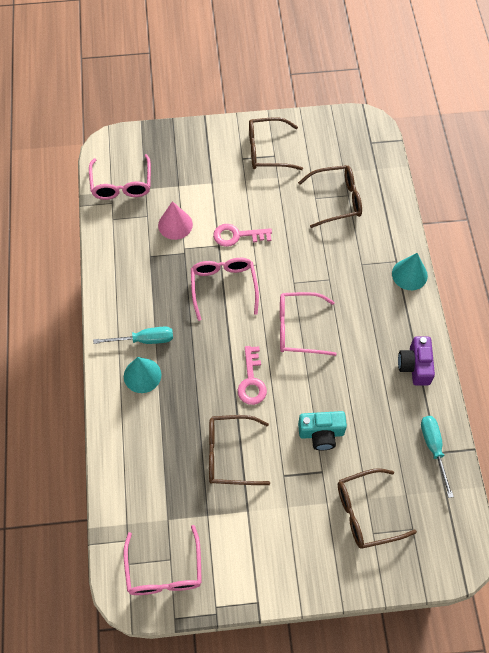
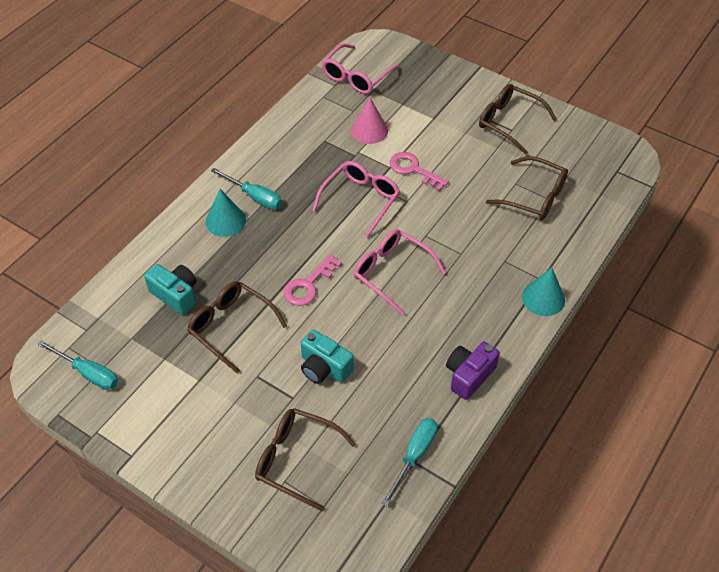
camera: 40 degrees right, 10 degrees down
pink glasses [123,525,202,595] -> turquoise screwdriver [37,340,118,390]
none -> turquoise camera [144,264,197,315]

